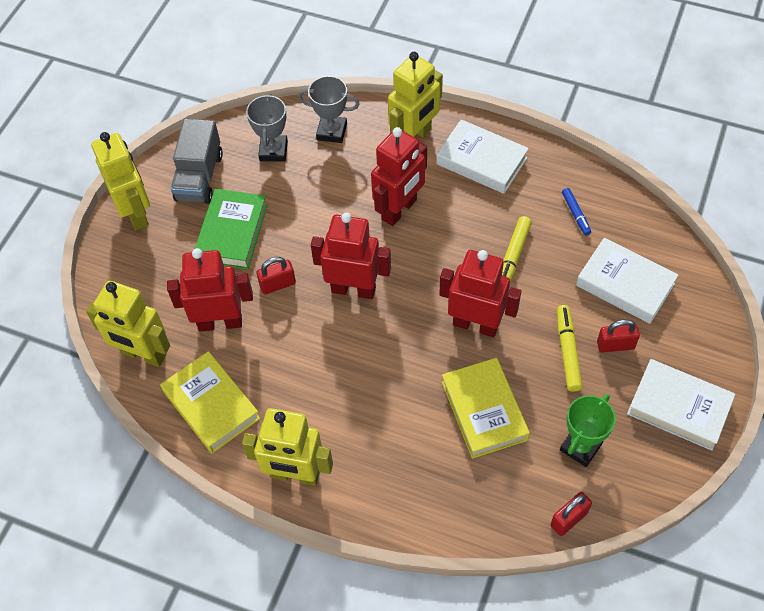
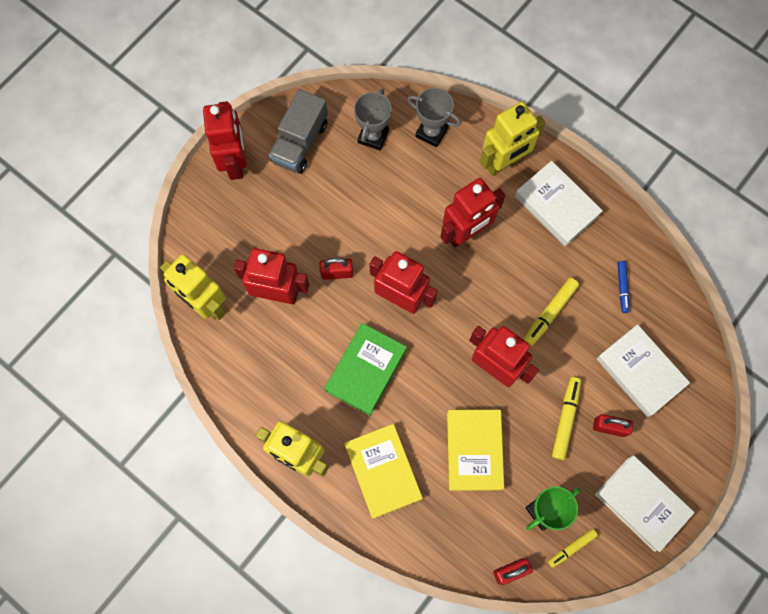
camera: 15 degrees right, 15 degrees up
yellow robot [91,132,150,230] -> red robot [203,101,247,180]
yellow book [160,351,260,453] -> yellow book moved to [344,424,423,519]
green book [195,189,268,269] -> green book moved to [324,323,407,416]
none -> yellow marker [548,529,598,568]

